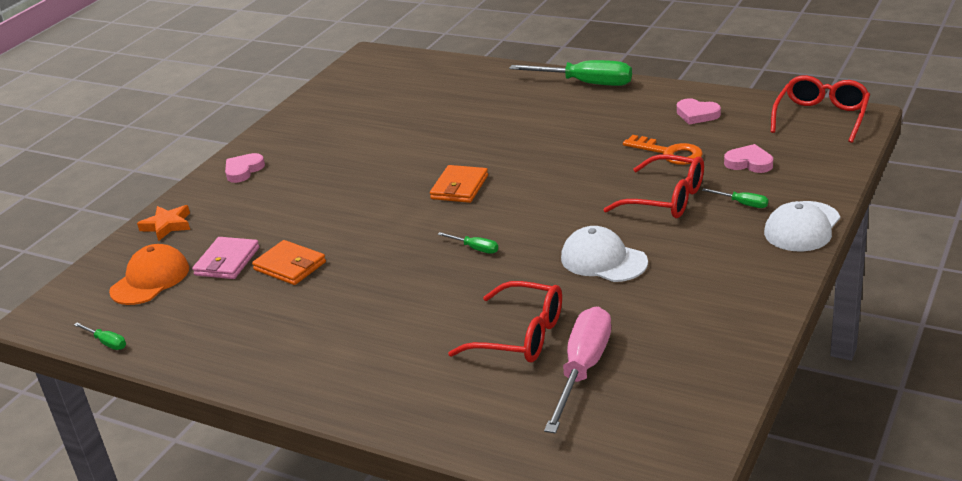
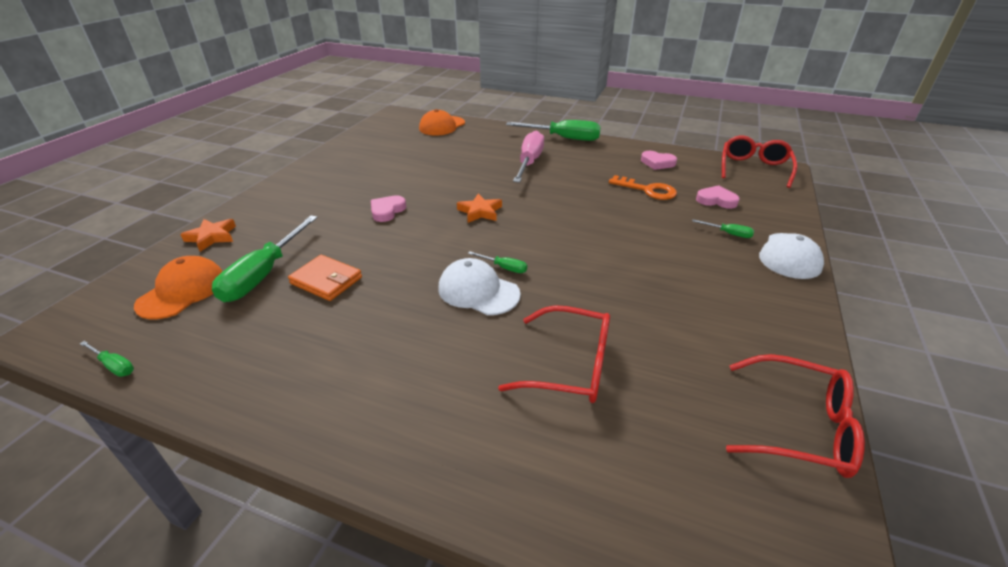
camera: 10 degrees left, 5 degrees up
pink wallet [192,237,260,279] -> green screwdriver [212,215,318,302]
pink heart [225,153,265,183] -> pink heart moved to [371,195,406,222]
orange wallet [430,165,488,203] -> orange star [457,194,502,223]
pink screwdriver [544,306,611,434] -> pink screwdriver moved to [513,131,544,182]
white cap [561,226,648,282] -> white cap moved to [438,258,521,315]
red glasses [603,154,704,218] -> red glasses moved to [726,354,865,478]
none -> orange cap [419,109,465,135]

